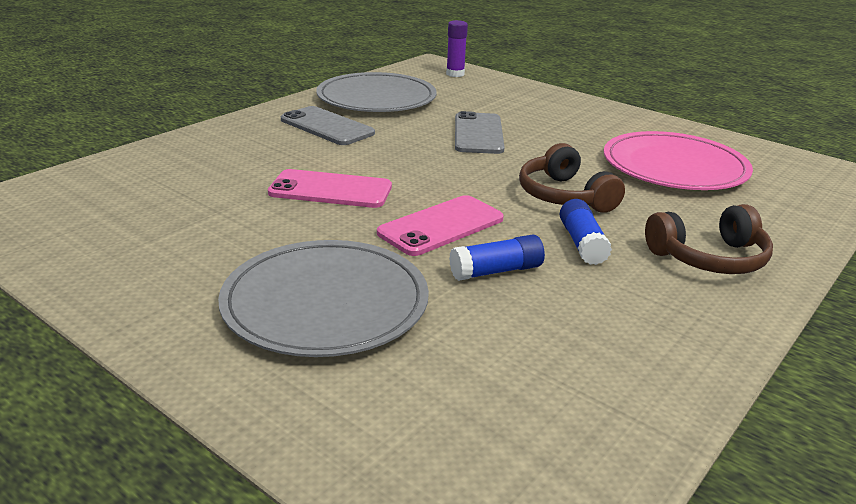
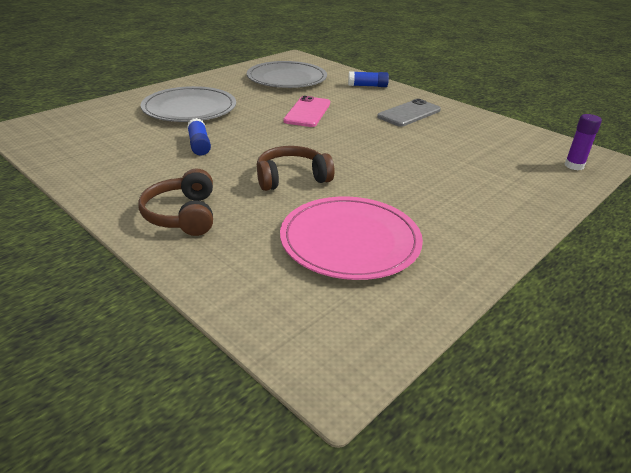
camera: 95 degrees right, 5 degrees up
grey plate [316,72,437,112] -> grey plate moved to [247,61,327,88]
pink phone [377,195,504,256] -> none
grey phone [455,111,504,154] -> none
blue glue stick [560,199,612,265] -> blue glue stick moved to [348,71,389,87]

